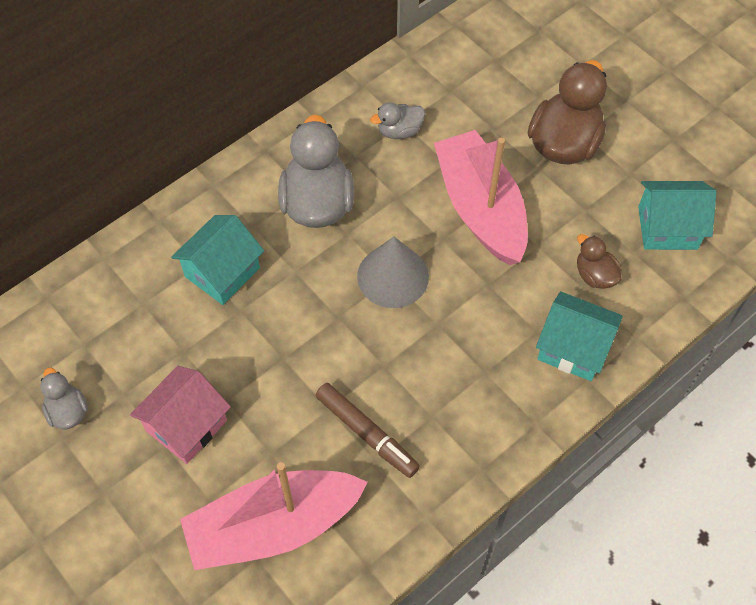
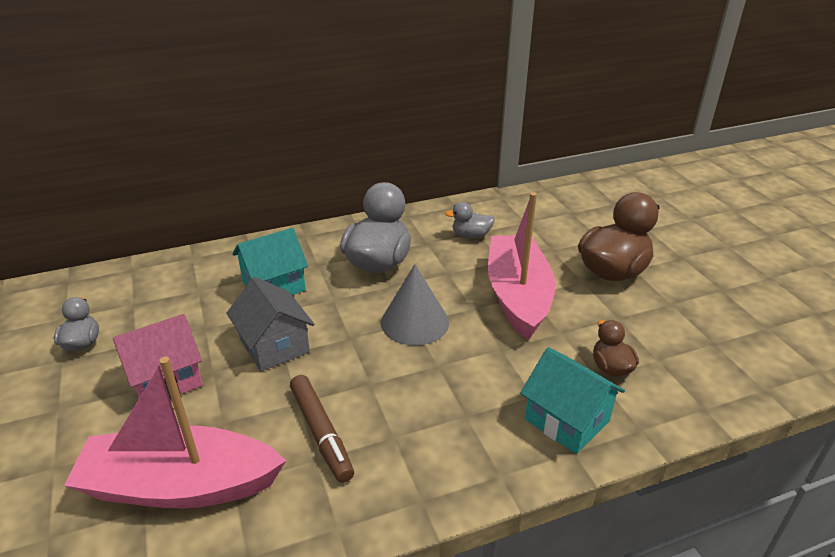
camera: 20 degrees right, 25 degrees down
turquoise house [638,181,716,250] -> none
none -> grey house [226,277,314,372]

